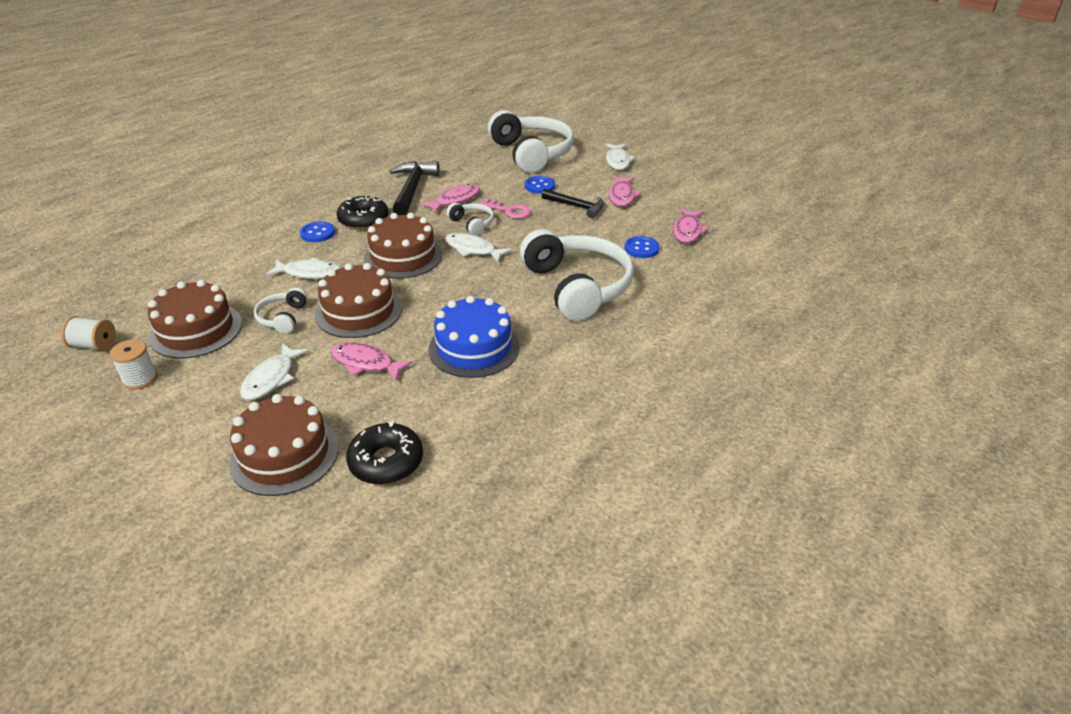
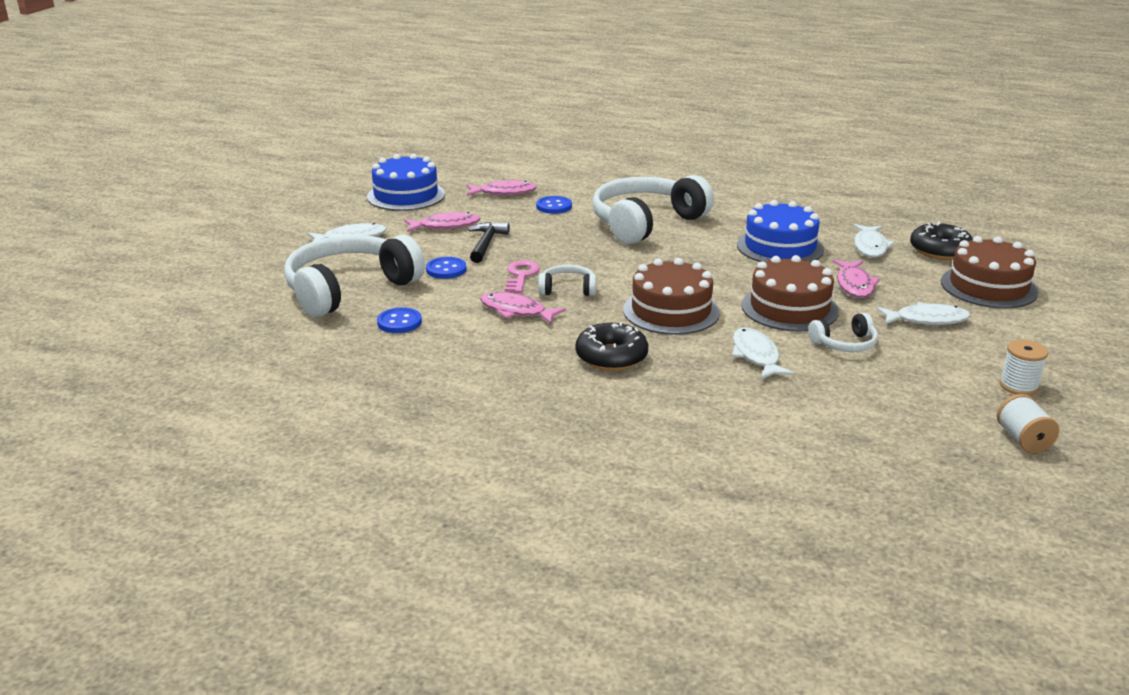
camera: 110 degrees left, 10 degrees down
brown cake [147,280,242,359] -> none
blue button [300,221,335,242] -> blue button moved to [377,307,422,333]
black hammer [390,161,440,215] -> none
white fish [445,233,512,262] -> white fish moved to [853,224,895,258]
white headphones [446,203,494,235] -> white headphones turned 60 degrees clockwise [538,265,596,296]
none -> blue cake [367,154,445,211]

